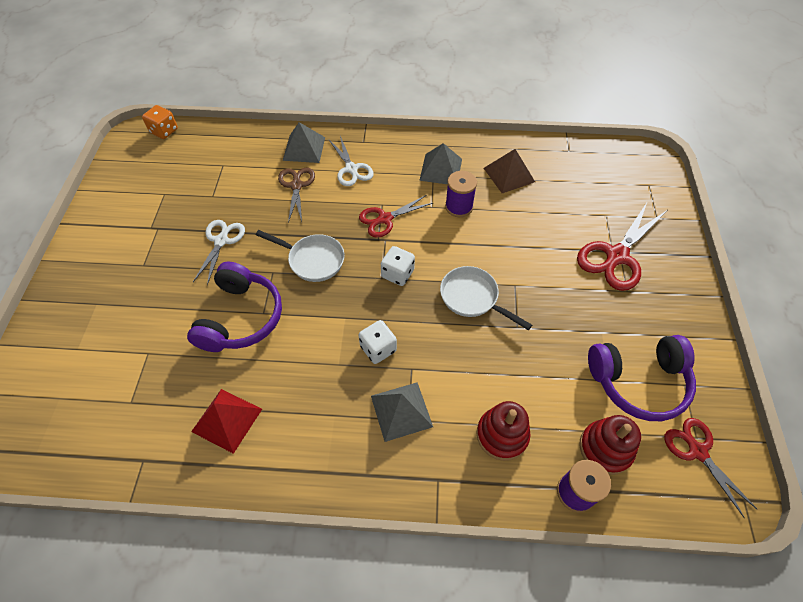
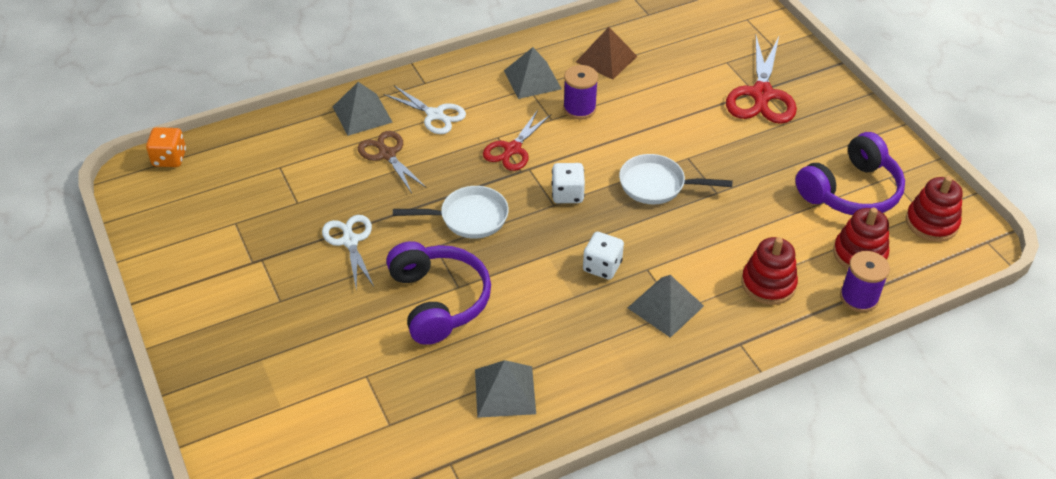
camera: 30 degrees left, 10 degrees down
red pyramid [191,389,262,454] -> grey pyramid [475,360,536,418]
red scissors [664,418,757,518] -> red stacking toy [906,176,963,242]

